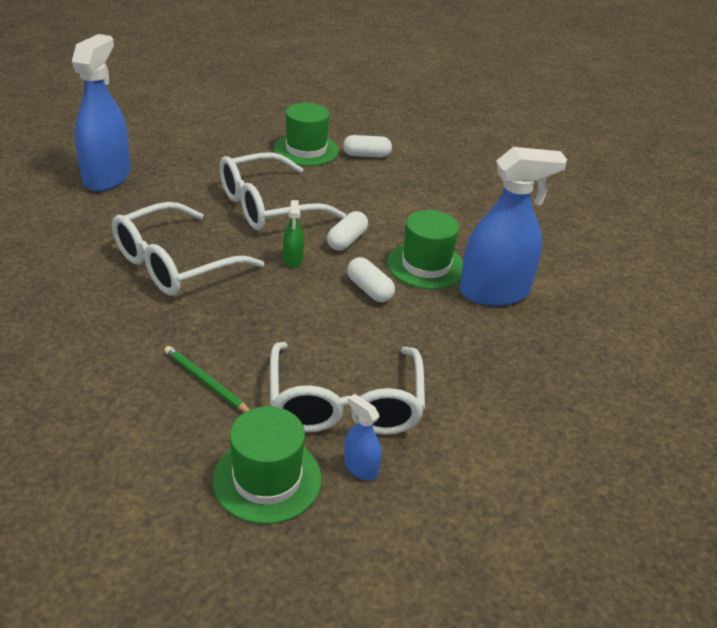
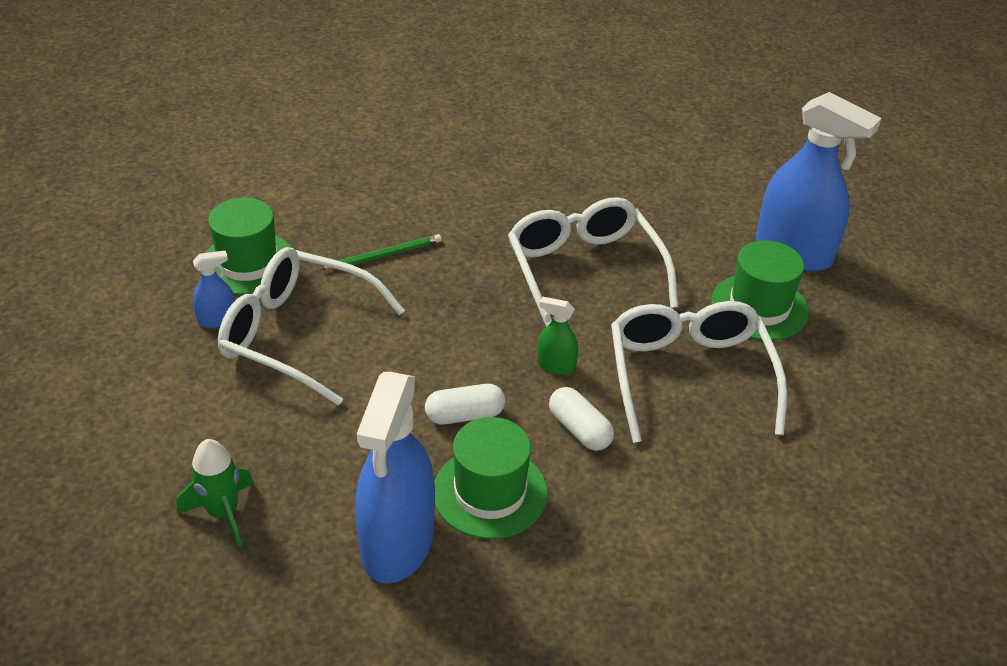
camera: 115 degrees right, 5 degrees up
green hat [274,103,339,166] -> green hat moved to [711,240,809,340]
white capsule [343,135,392,158] -> none
none -> green rocket [176,439,254,547]

